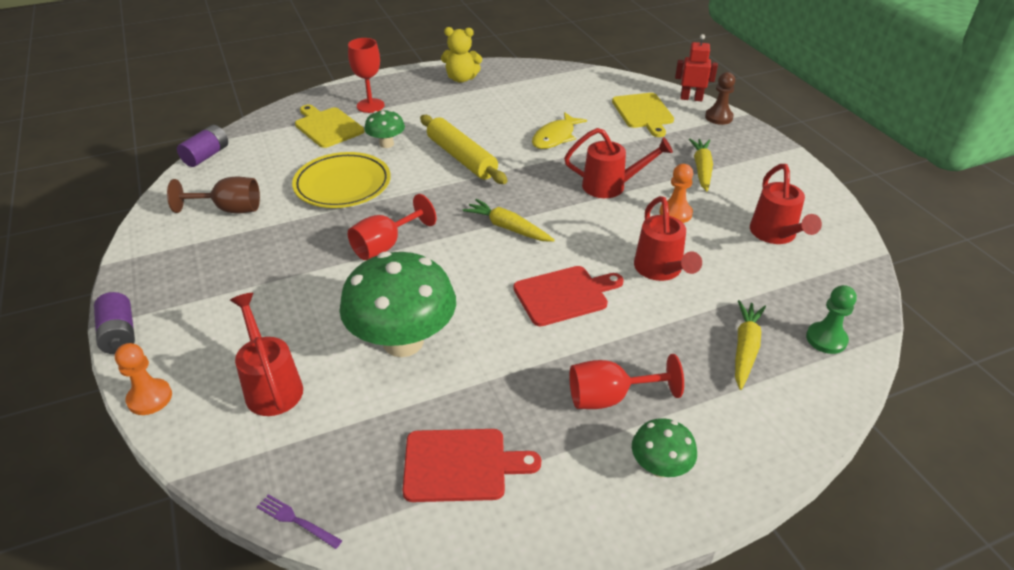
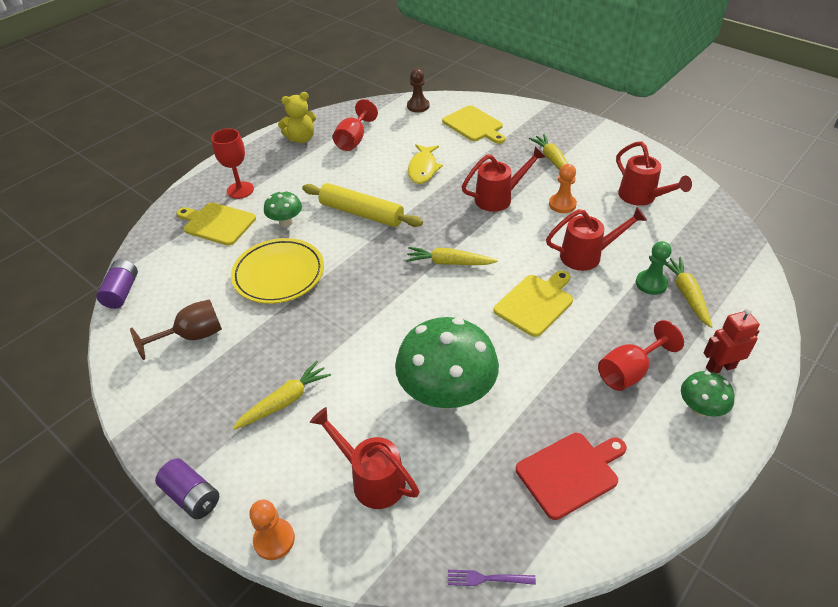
camera: 25 degrees left, 5 degrees up
red goblet [348,194,436,260] -> red goblet moved to [333,99,378,151]
red cutting board [513,266,624,326] -> yellow cutting board [494,270,573,337]
red watering can [634,196,702,281] -> red watering can turned 60 degrees counterclockwise [546,207,647,271]
red robot [675,34,718,101] -> red robot moved to [703,308,760,373]
brown pawn [705,72,735,125] -> brown pawn moved to [407,69,429,113]
green pawn [806,285,857,354] -> green pawn moved to [636,241,672,295]
none -> yellow carrot [233,361,331,430]

